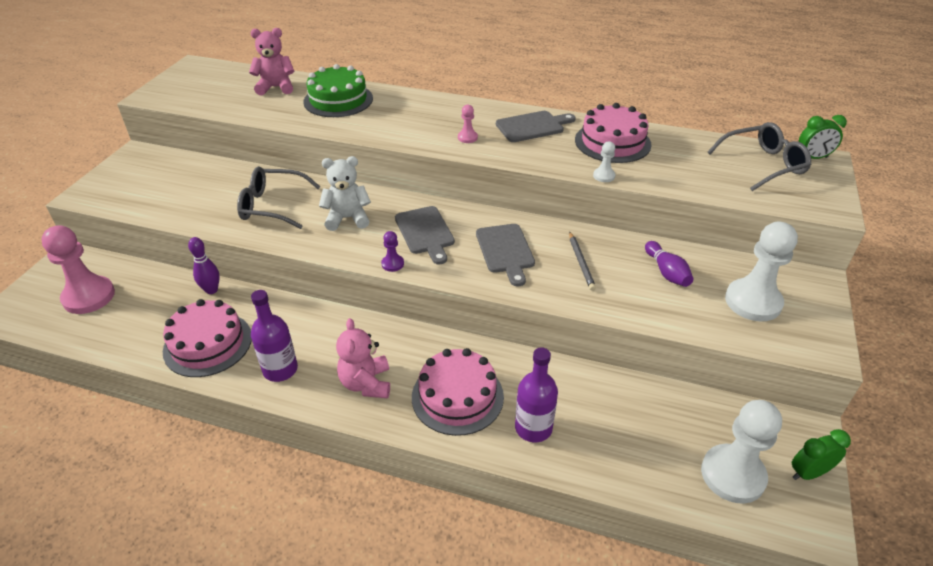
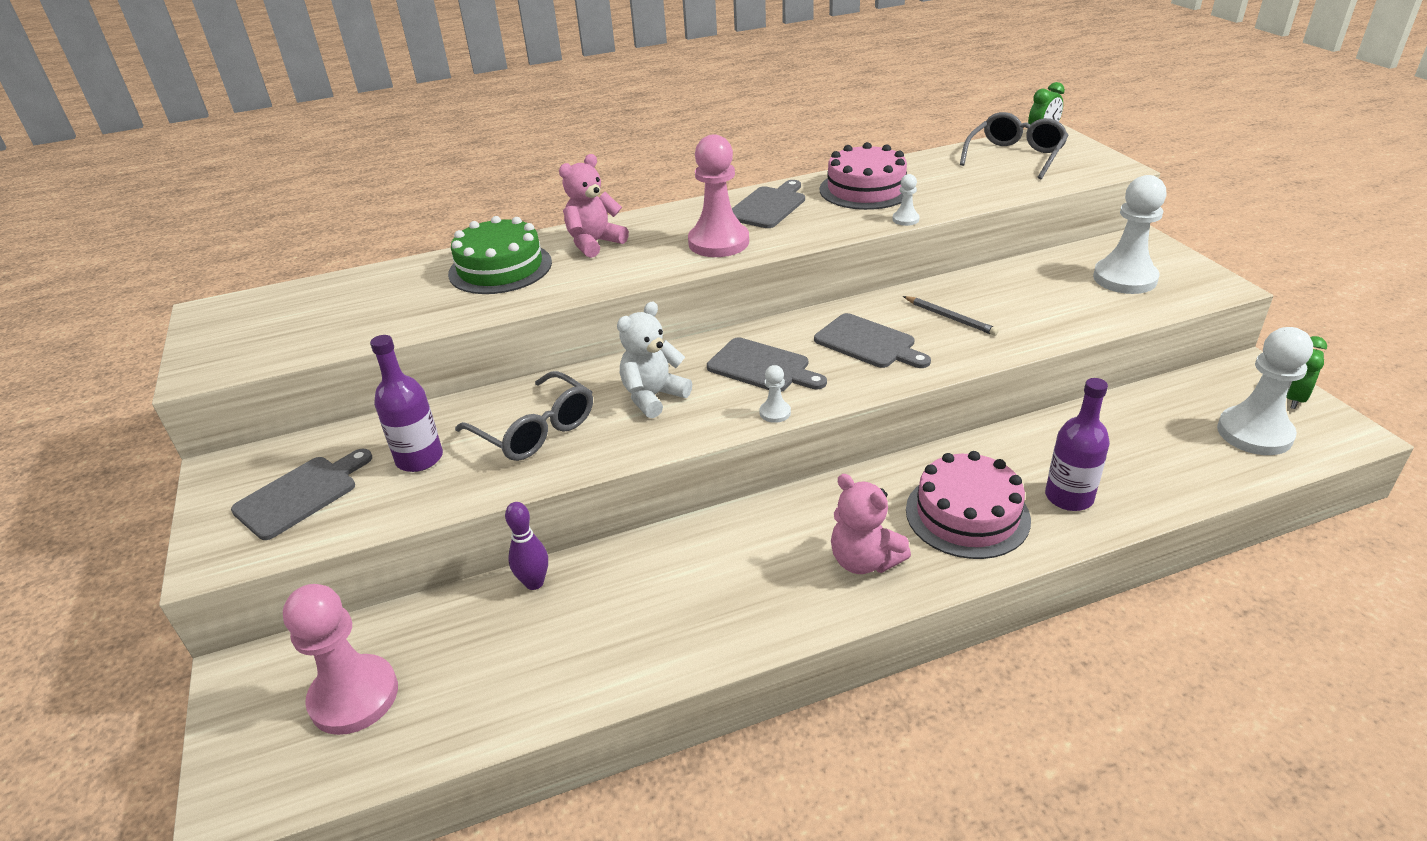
camera: 35 degrees left, 5 degrees down
pink cake [163,299,252,377] -> none
grey glasses [237,166,320,229] -> grey glasses turned 105 degrees counterclockwise [455,371,593,461]
pink teddy bear [249,28,294,96] -> pink teddy bear moved to [559,154,629,258]
purple bottle [251,290,298,382] -> purple bottle moved to [370,335,443,472]
purple pawn [381,231,404,272] -> white pawn [760,365,791,423]
pink pawn [458,105,478,143] -> pink pawn [688,134,749,257], size x2.27
purple bowling pin [645,241,693,287] -> none
none -> grey cutting board [231,449,372,540]

